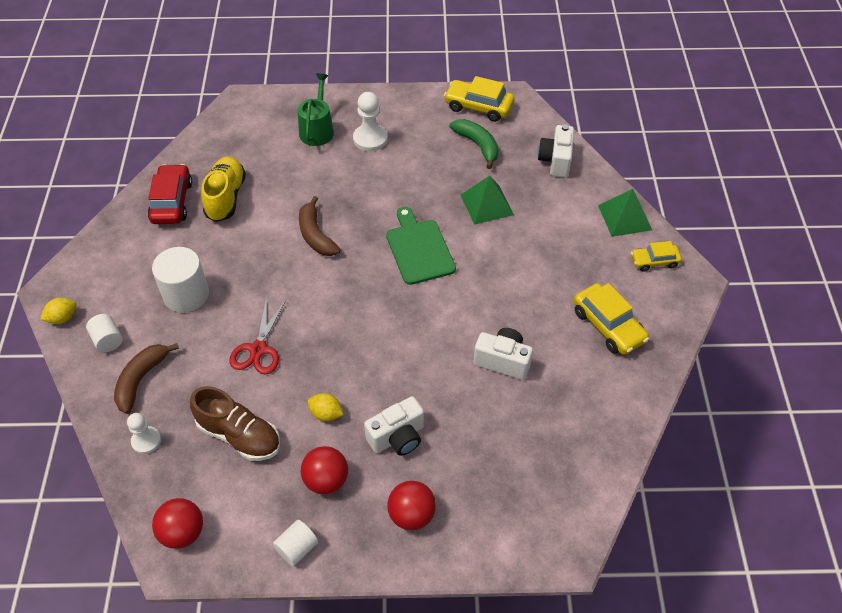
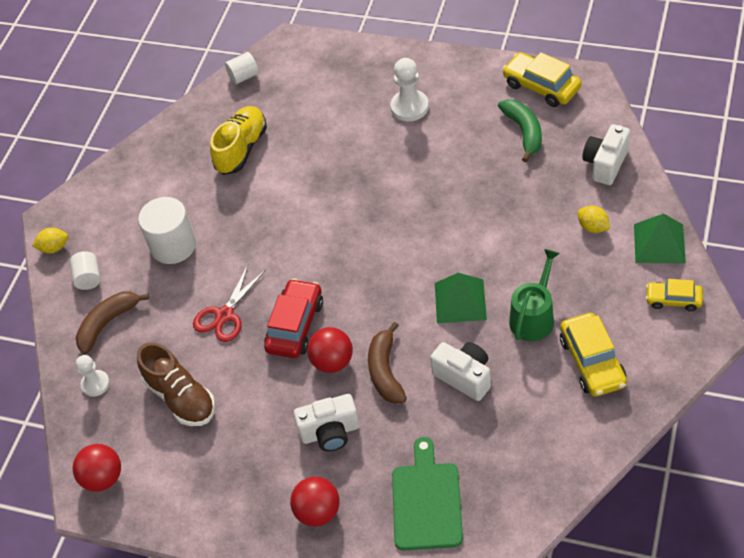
camera: 25 degrees right, 0 degrees up
red car [148,164,192,224] -> red car moved to [264,279,323,358]
white cylinder [273,520,318,566] -> white cylinder moved to [225,52,259,84]
green watering can [298,73,334,146] -> green watering can moved to [509,249,560,341]
brown banana [299,196,341,256] -> brown banana moved to [368,322,407,404]
red ball [301,446,348,494] -> red ball moved to [307,327,353,373]
yellow lemon [308,393,344,421] -> yellow lemon moved to [578,206,610,233]
green cutting board [386,207,456,285] -> green cutting board moved to [392,437,463,550]
green pyramid [461,175,514,225] -> green pyramid moved to [435,273,487,323]

